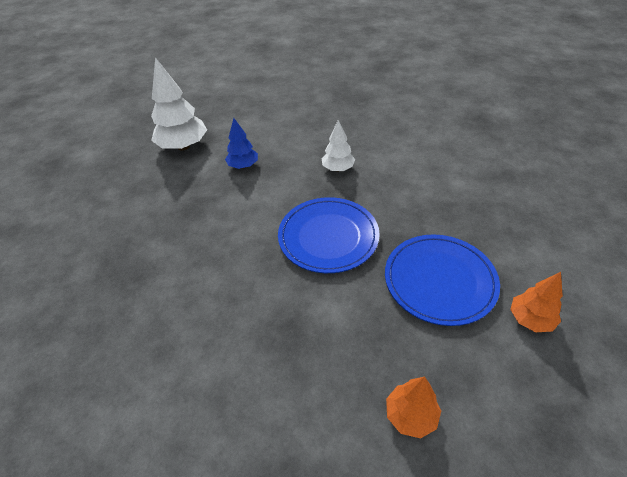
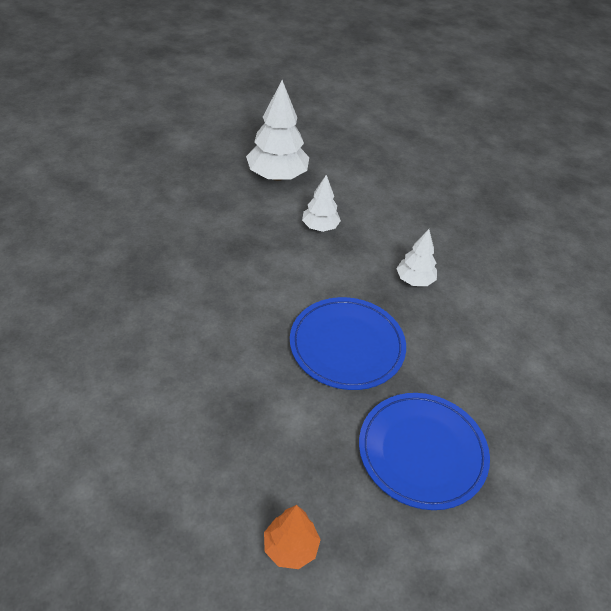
camera: 25 degrees right, 0 degrees up
blue tree [225,118,258,169] -> white tree [302,175,341,232]
orange tree [510,272,563,332] -> none

